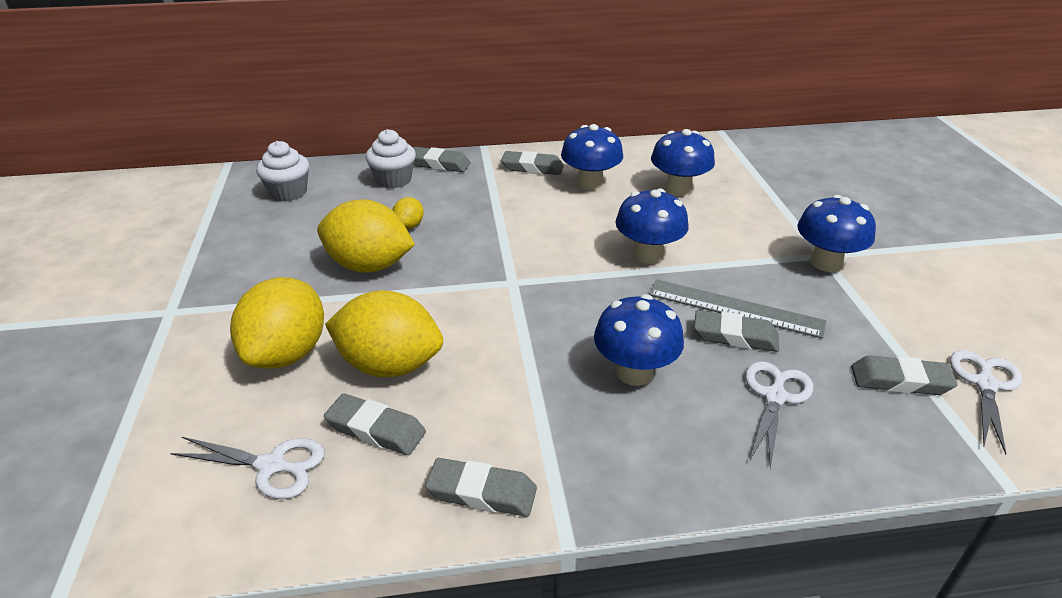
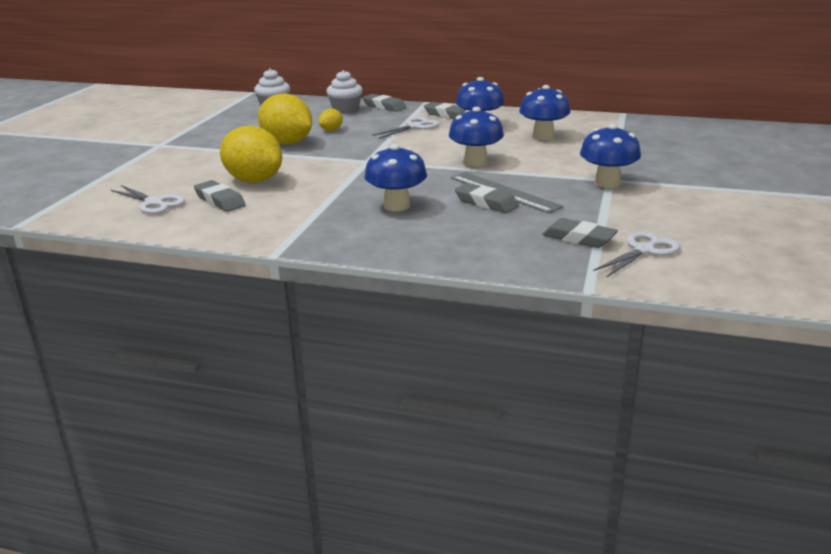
camera: 25 degrees right, 10 degrees down
yellow lemon [230,277,324,369] -> none
grey eraser [425,458,537,517] -> none
white scissors [745,361,813,469] -> white scissors moved to [372,117,440,139]

